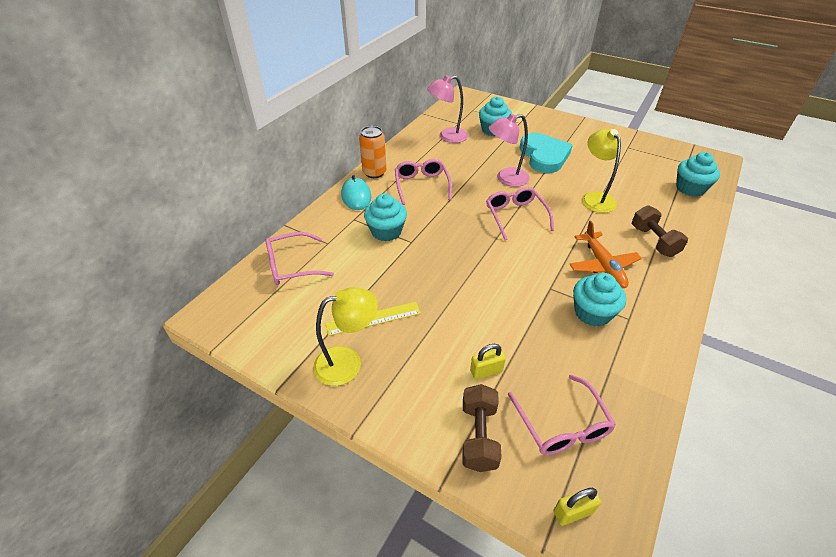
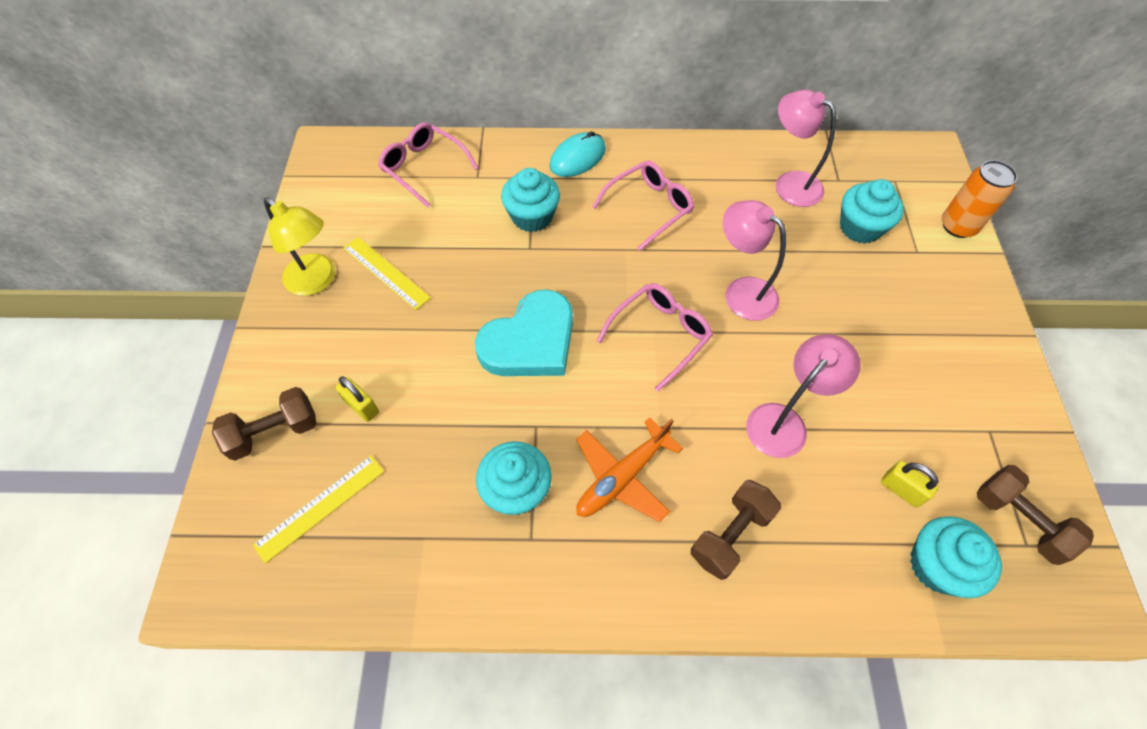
camera: 60 degrees right, 15 degrees up
orange can [359,126,386,178] -> orange can moved to [942,160,1017,238]
pink glasses [508,375,616,455] -> yellow ruler [253,455,385,564]
turquoise heart [520,133,573,173] -> turquoise heart moved to [475,289,573,376]
yellow padlock [553,487,601,526] -> yellow padlock moved to [881,461,939,507]
yellow lamp [582,129,621,213] -> pink lamp [746,334,861,458]
none -> brown dumbbell [977,465,1094,565]

